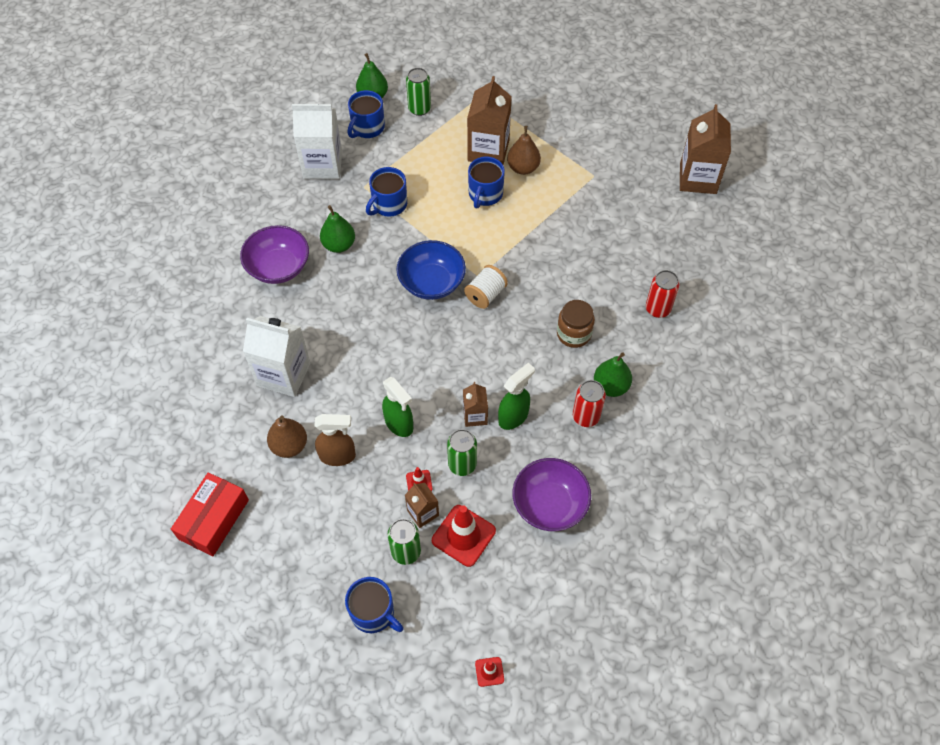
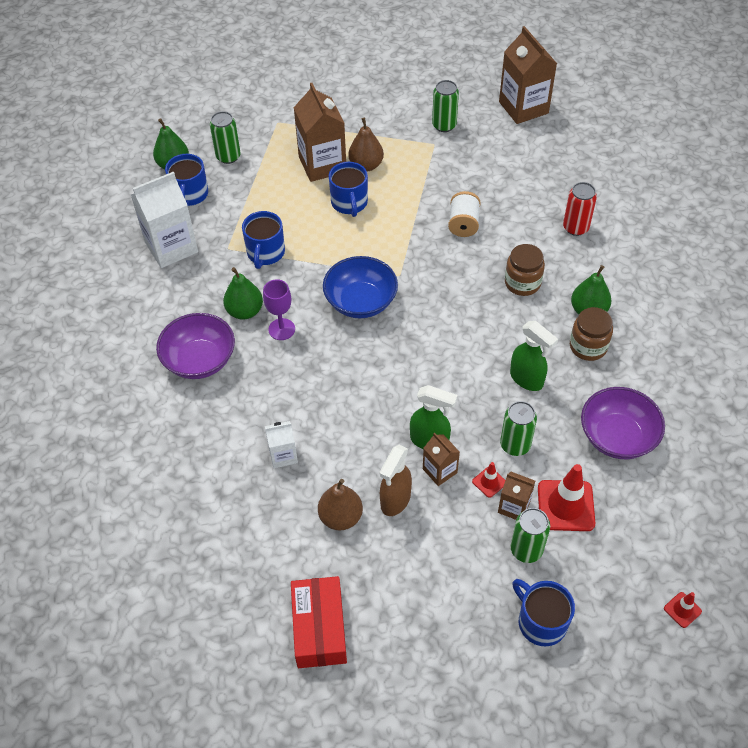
camera: 30 degrees left, 5 degrees down
white carton [243,316,310,397] -> white carton [265,421,298,468], size x0.53
brown spray bottle [314,414,356,466] -> brown spray bottle turned 150 degrees clockwise [380,445,412,516]
blue mug [345,577,404,633] -> blue mug turned 135 degrees counterclockwise [512,579,575,646]
brown carton [463,382,488,427] -> brown carton moved to [423,432,460,486]
white spool [464,265,508,309] -> white spool moved to [448,191,481,237]
green spray bottle [498,363,535,430] -> green spray bottle turned 120 degrees clockwise [510,321,558,391]
red can [573,380,606,427] -> brown jar [570,307,613,361]
none -> purple goblet [263,279,295,340]
none -> green can [432,80,459,132]

